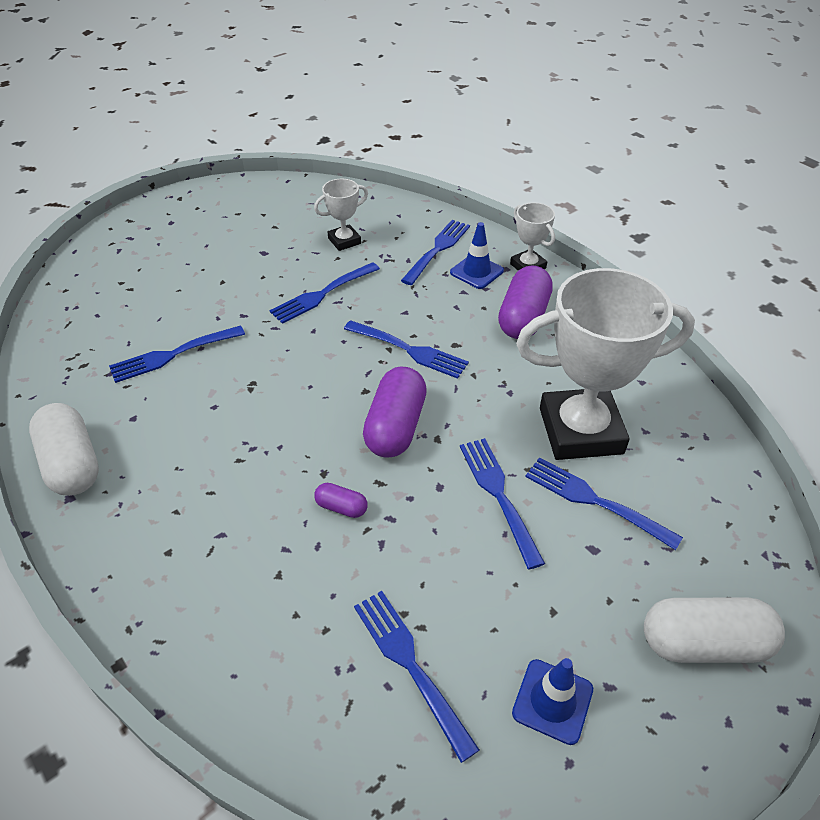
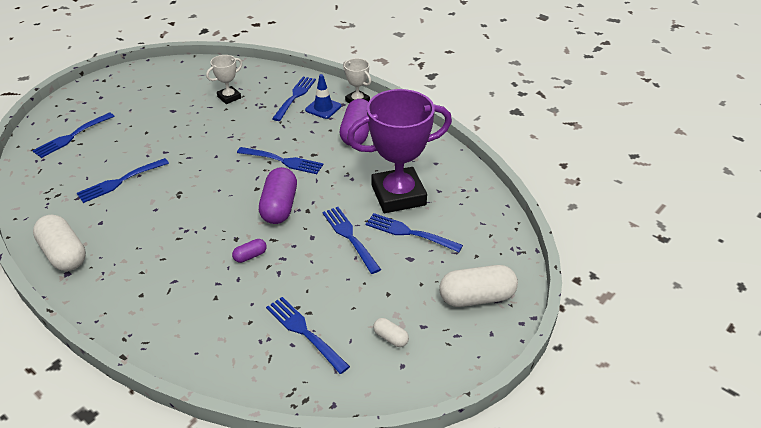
camera: 10 degrees left, 5 degrees down
blue fork [269,262,380,324] -> blue fork moved to [32,112,114,158]
purple capsule [314,483,368,518] -> purple capsule turned 45 degrees counterclockwise [232,239,267,263]
blue traffic cone [512,658,593,745] -> white capsule [373,318,409,347]
white trophy [516,268,695,460] -> purple trophy [347,89,452,213]

